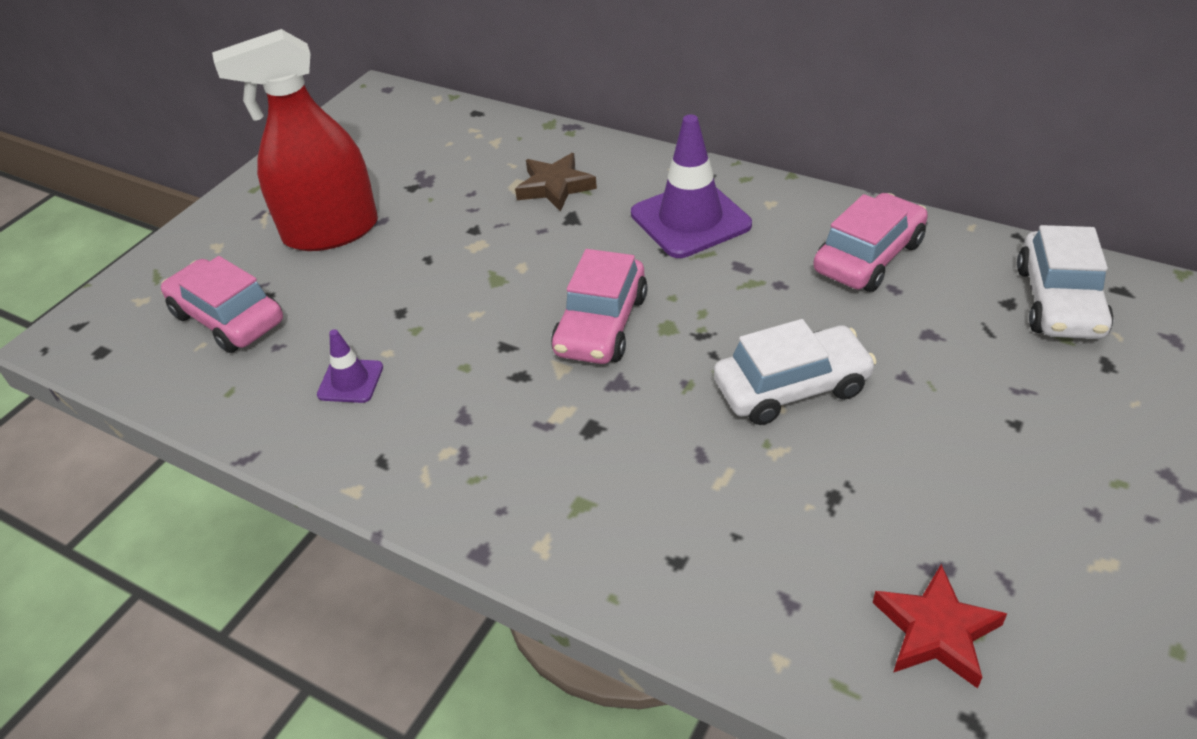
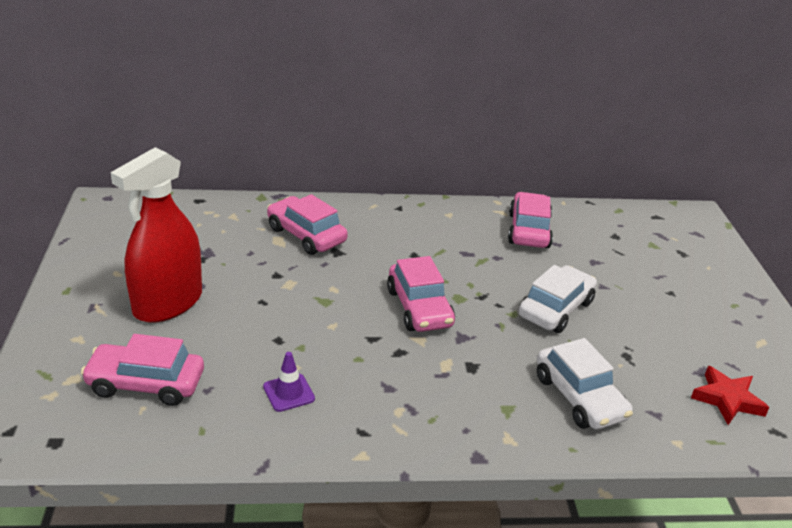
camera: 40 degrees left, 10 degrees down
brown star [515,153,597,212] -> pink car [267,194,348,255]
purple traffic cone [631,114,752,258] -> none
white car [1017,225,1114,339] -> white car moved to [537,338,633,430]

